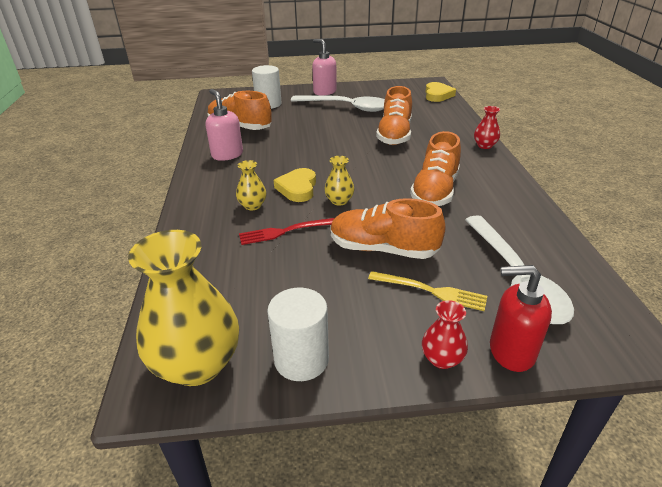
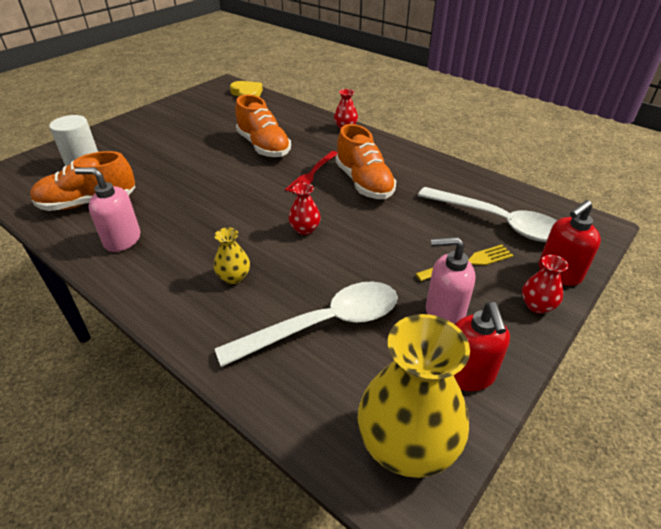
camera: 45 degrees left, 5 degrees up
red fork [239,218,335,245] -> red fork moved to [285,151,338,194]
white cylinder [267,288,329,381] -> red soap dispenser [454,302,510,391]
yellow heart [274,168,316,202] -> none
white spoon [291,95,385,112] -> white spoon moved to [215,281,398,367]
pink soap dispenser [312,39,337,96] -> pink soap dispenser moved to [426,237,476,324]
yellow vase [324,156,354,206] -> red vase [288,183,321,235]
orange shoe [331,198,446,259] -> none

